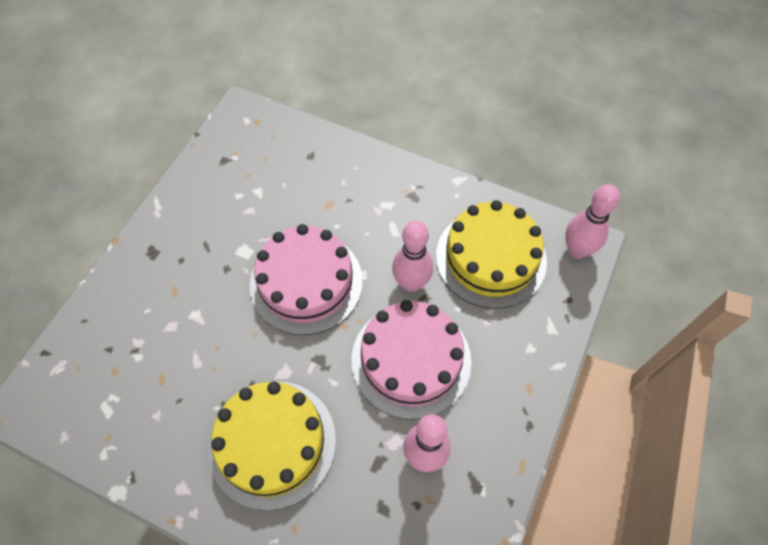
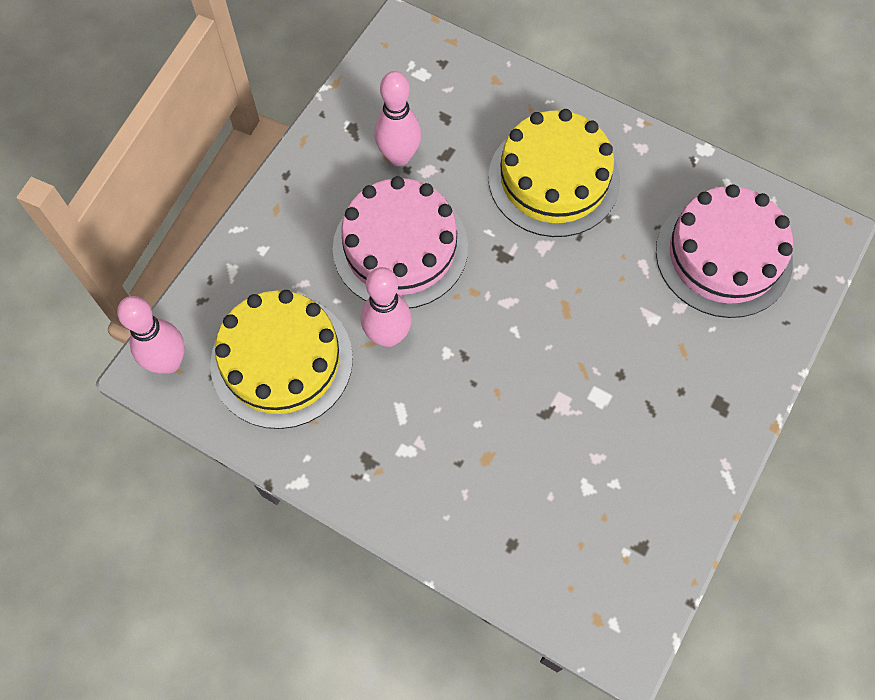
camera: 175 degrees left, 5 degrees up
pink cake [250,224,363,335] -> pink cake moved to [656,184,793,318]

